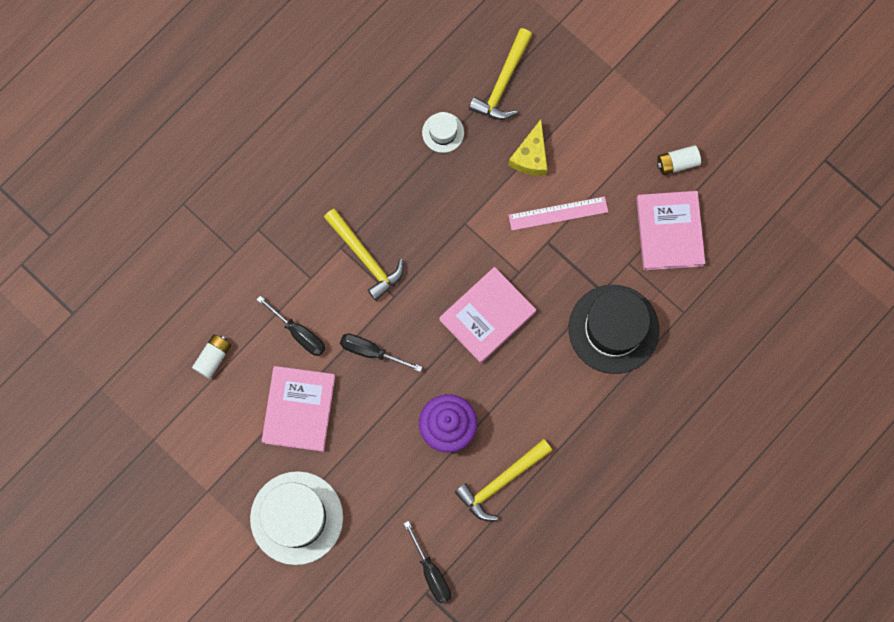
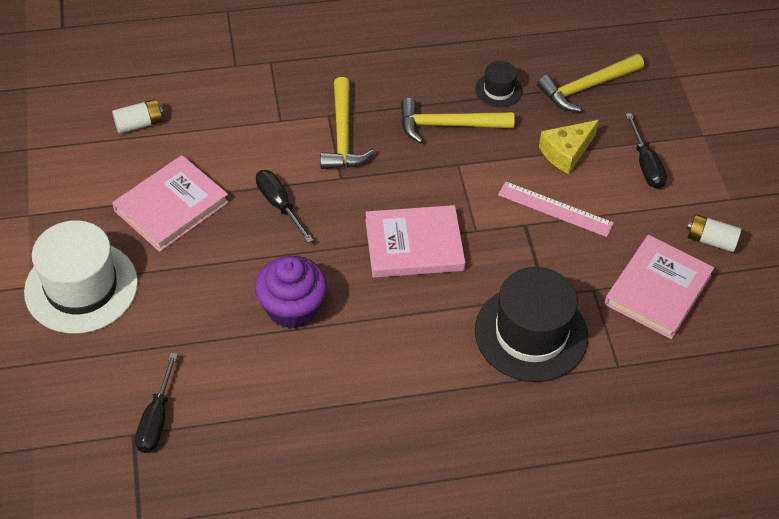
camera: 35 degrees right, 25 degrees down
black screwdriver [257,296,325,356] -> black screwdriver moved to [625,113,667,189]
white hat [422,112,464,153] -> black hat [475,61,522,107]
yellow hammer [455,439,552,521] -> yellow hammer moved to [401,98,515,143]

